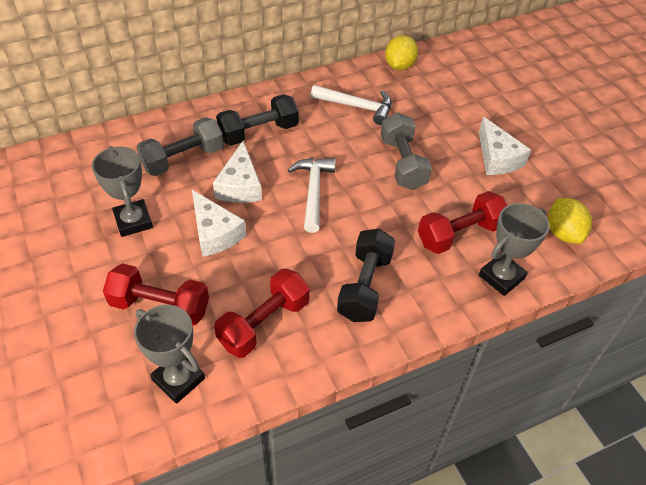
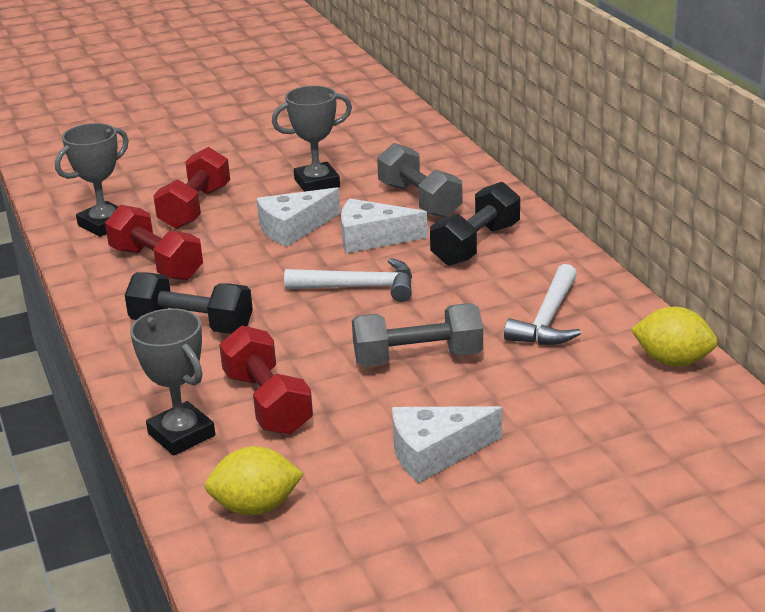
camera: 95 degrees right, 20 degrees down
black dumbbell [216,94,299,146] -> black dumbbell turned 60 degrees clockwise [430,182,520,266]

